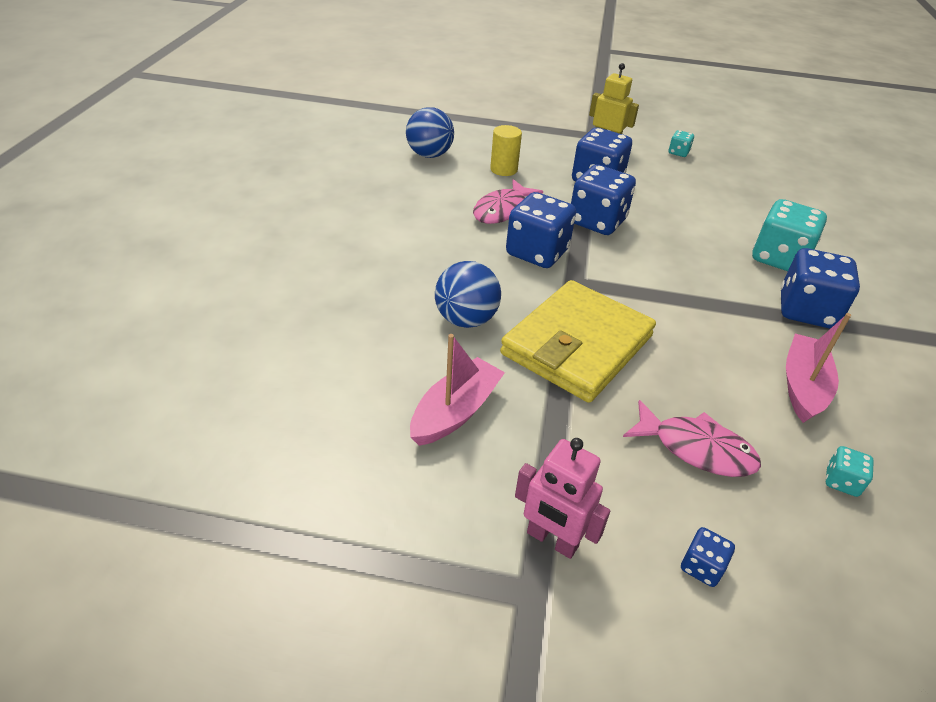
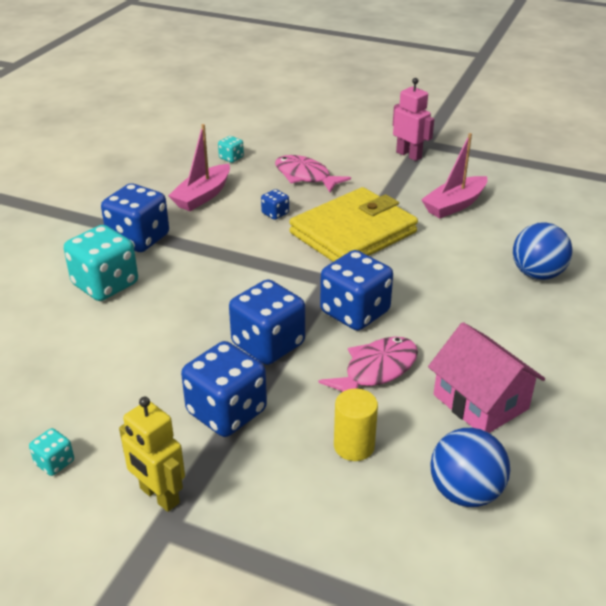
camera: 165 degrees left, 5 degrees down
blue ball [435,261,501,328] -> blue ball moved to [513,222,573,280]
blue dice [681,527,735,587] -> blue dice moved to [261,189,289,220]
none -> pink house [428,322,545,433]

